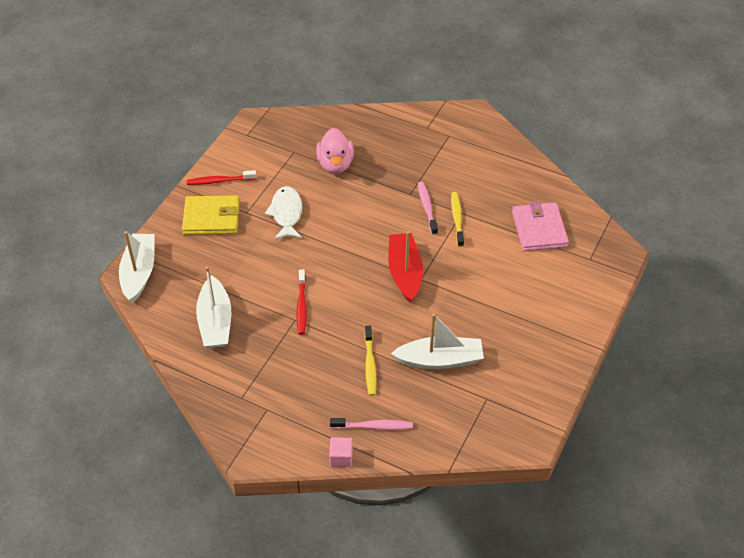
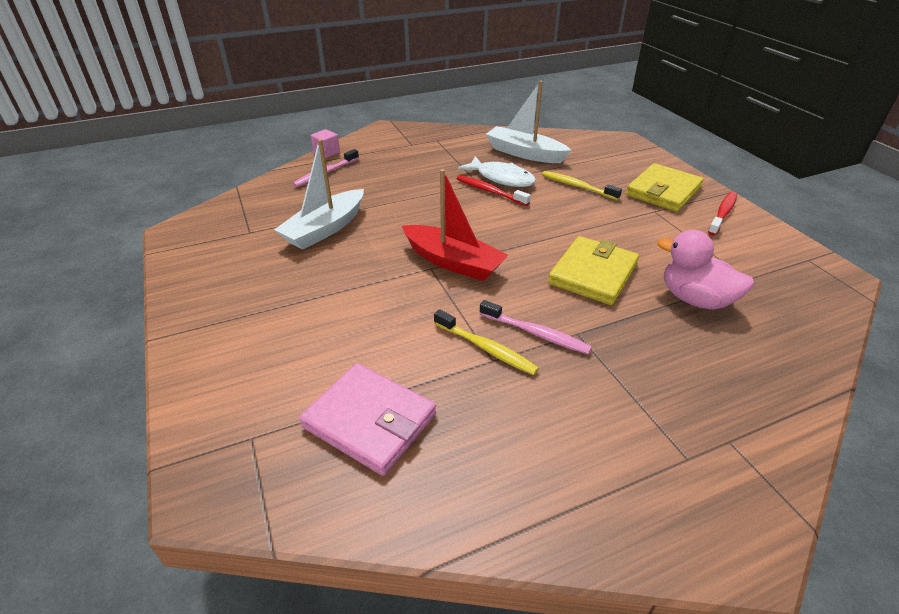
camera: 130 degrees right, 10 degrees down
white boat [119,231,155,303] -> none
white fish [265,186,302,240] -> white fish moved to [458,156,536,187]
yellow toothbrush [364,326,377,396] -> yellow toothbrush moved to [542,171,622,200]
none -> yellow wallet [548,236,639,305]

